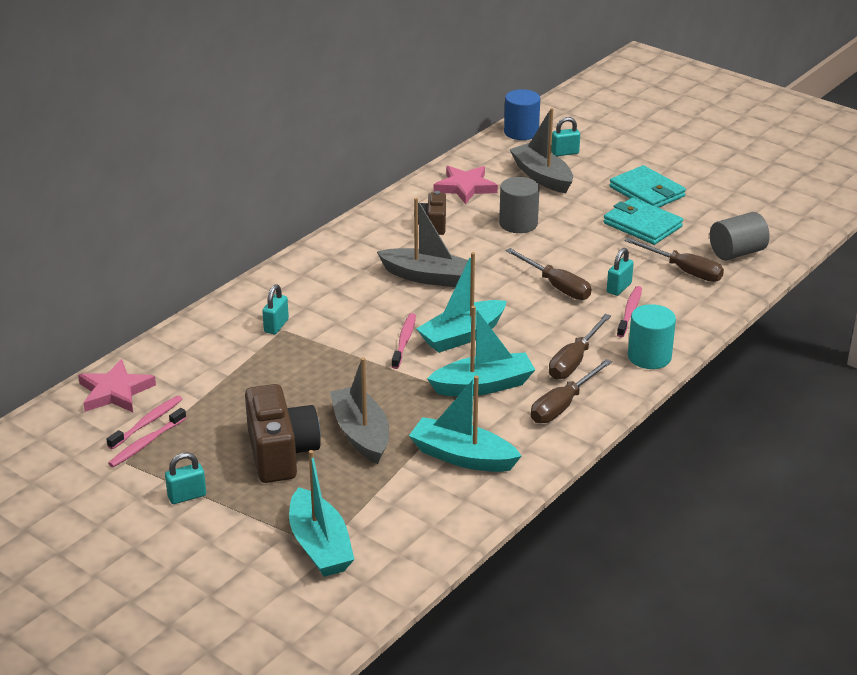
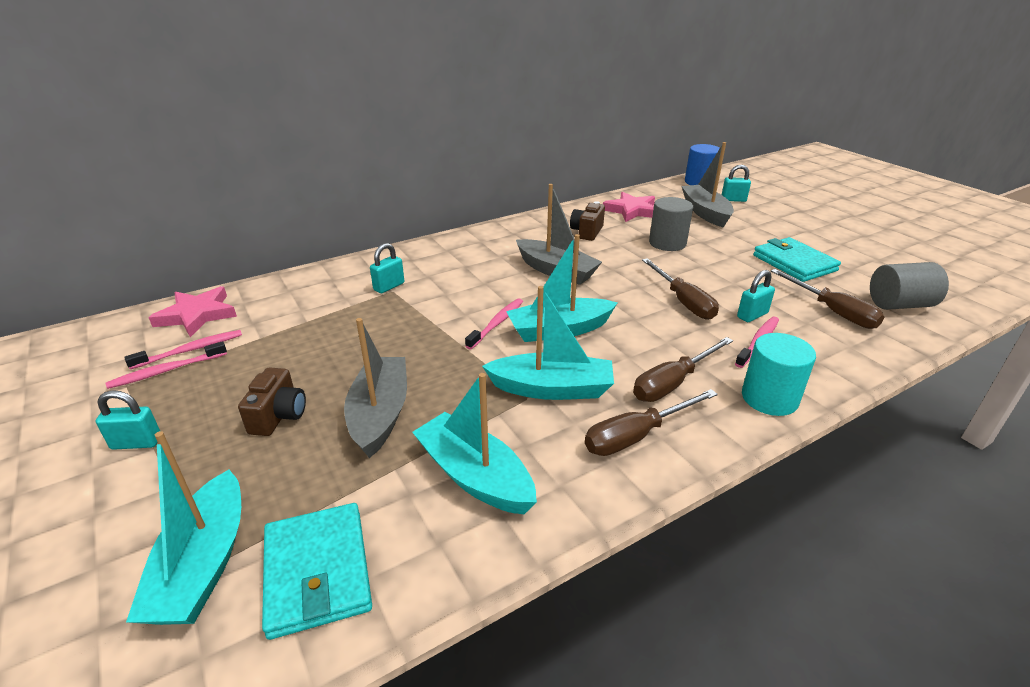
camera: 20 degrees right, 0 degrees up
brown camera [245,384,321,483] -> brown camera [238,367,306,436], size x0.57
turquoise wallet [609,165,686,208] -> turquoise wallet moved to [262,503,372,640]

